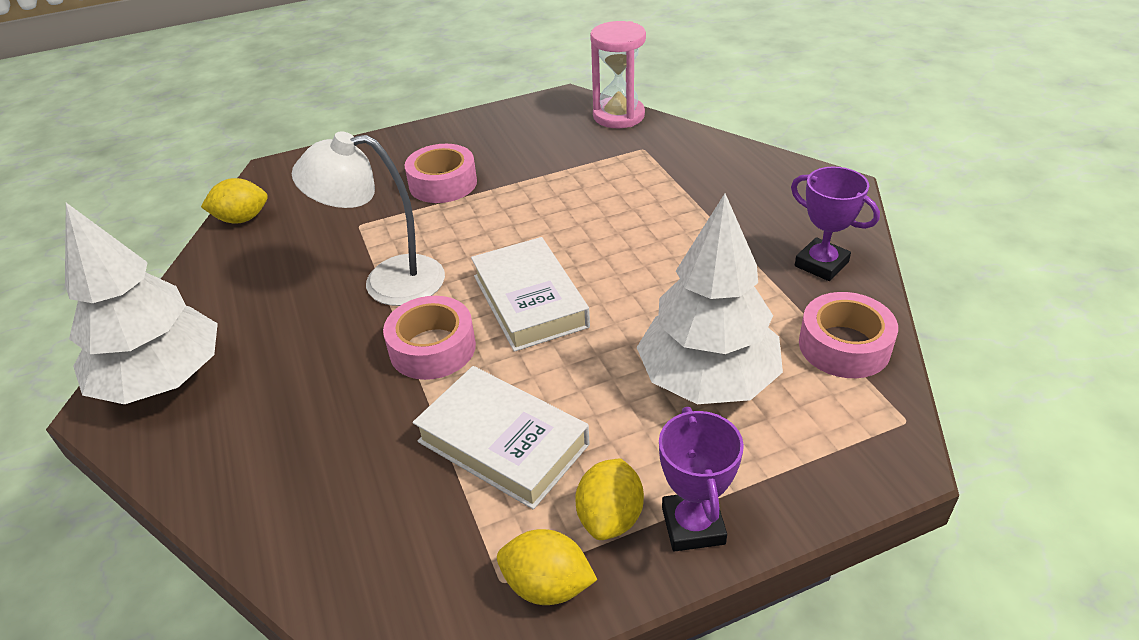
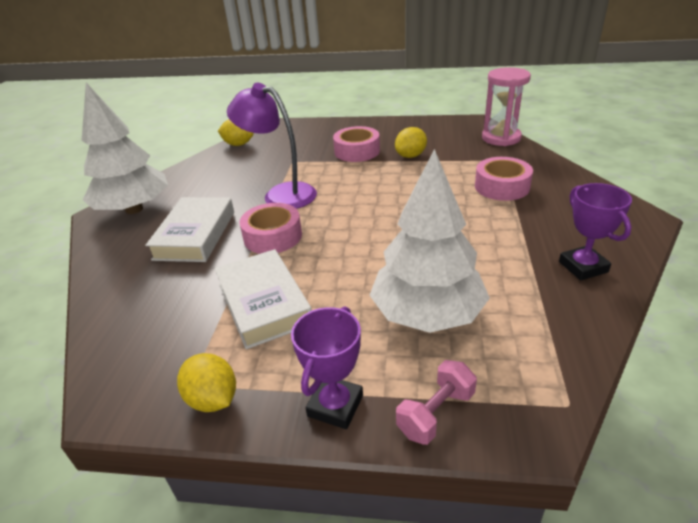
camera: 30 degrees right, 5 degrees down
white lamp [292,132,445,306] -> purple lamp [227,83,317,209]
white book [471,237,590,352] -> white book moved to [145,197,234,262]
yellow lemon [575,458,644,540] -> yellow lemon moved to [395,127,427,158]
pink tape [799,292,898,378] -> pink tape moved to [475,157,533,201]
none -> pink dumbbell [396,360,477,445]

